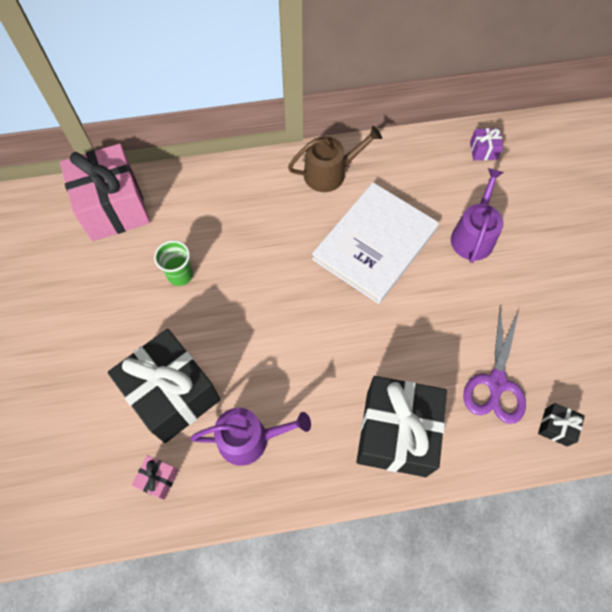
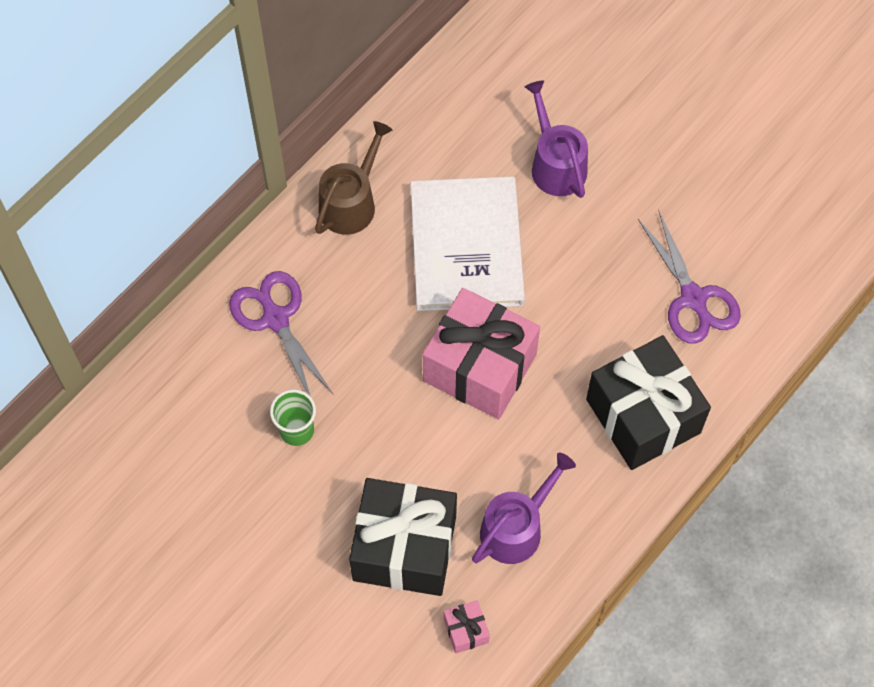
camera: 40 degrees left, 0 degrees up
pink gift [60,144,150,241] -> pink gift moved to [423,288,540,420]
purple gift [470,128,504,160] -> none
black gift [538,403,585,446] -> none
none -> purple scissors [229,271,334,397]

